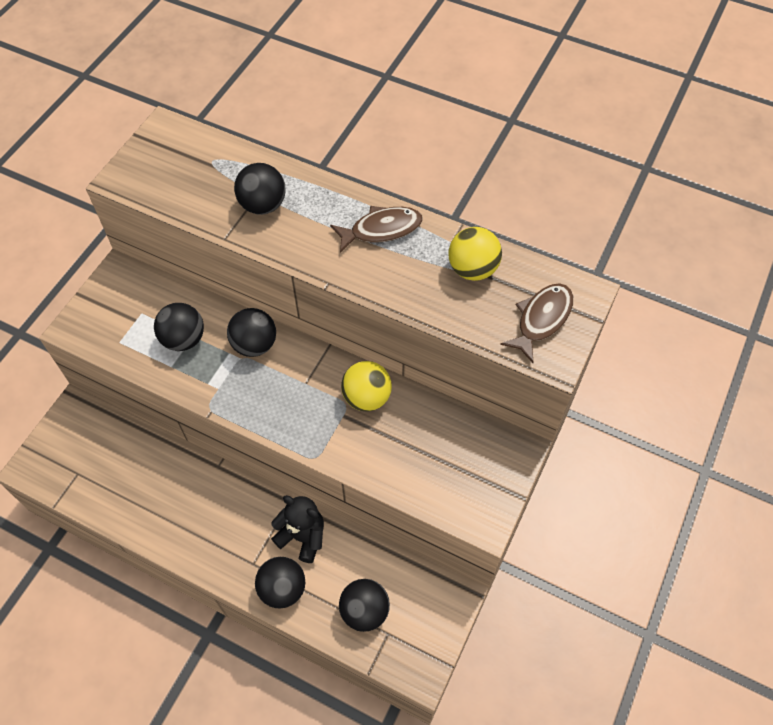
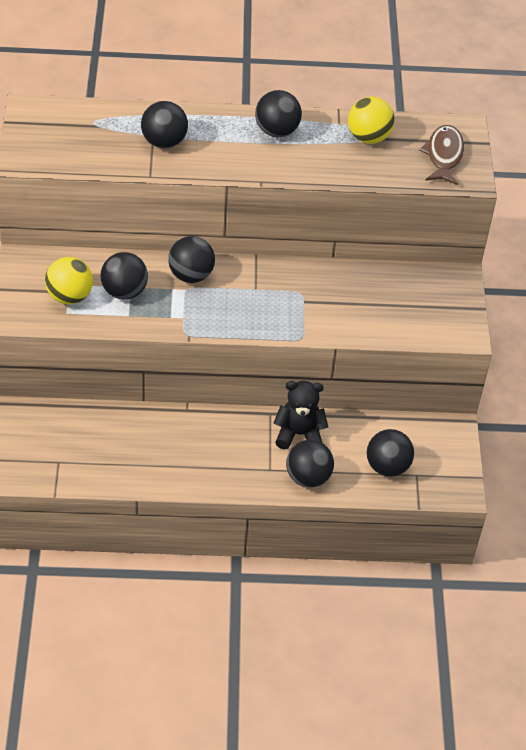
camera: 30 degrees left, 10 degrees down
brown fish [330,206,423,253] -> black ball [255,90,302,137]
yellow ball [341,361,392,412] -> yellow ball moved to [45,257,93,304]

